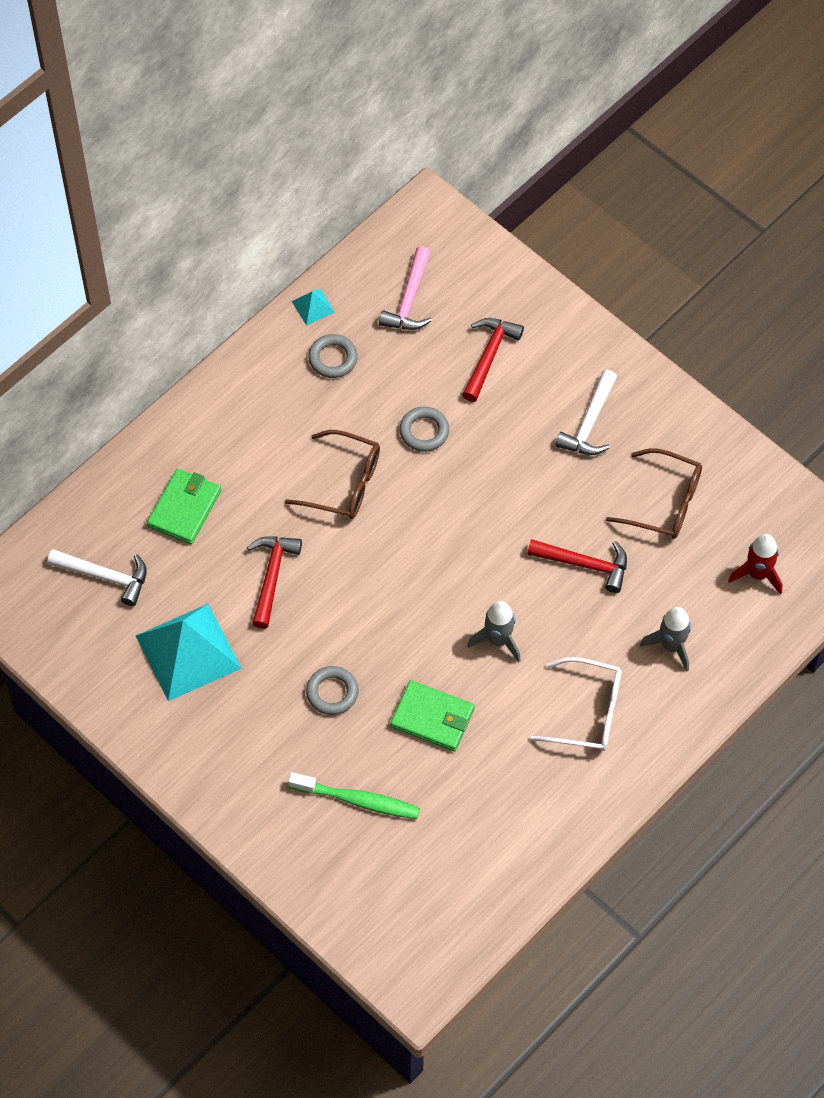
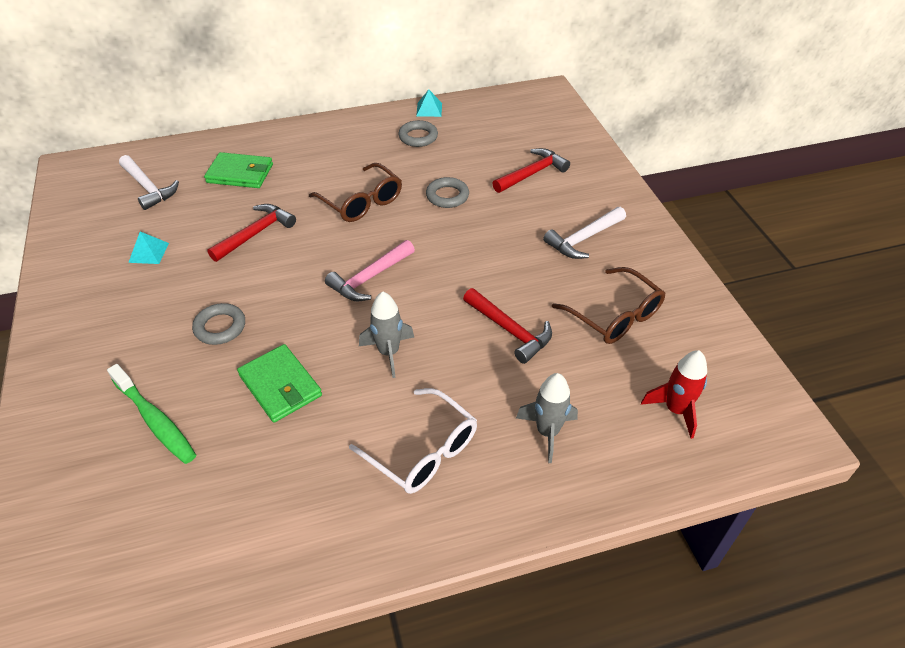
camera: 30 degrees right, 15 degrees down
turquoise pyramid [136,604,242,701] -> turquoise pyramid [128,232,169,264], size x0.43
green wallet [147,469,221,544] -> green wallet turned 45 degrees clockwise [204,152,273,188]
pink hammer [379,246,432,330] -> pink hammer moved to [325,240,415,301]

